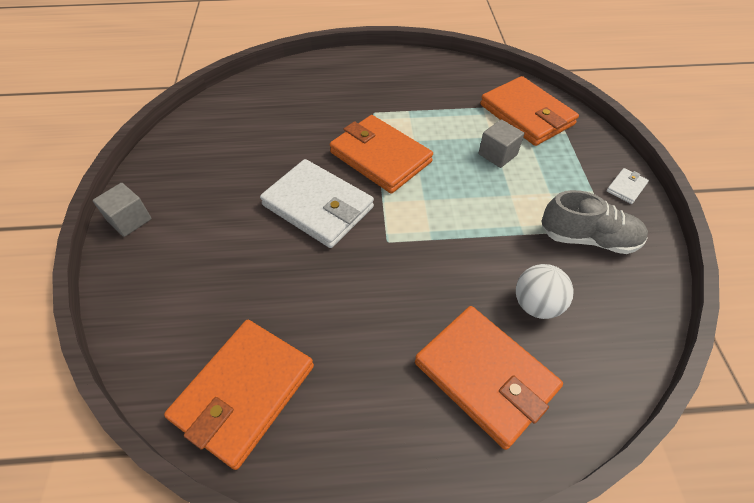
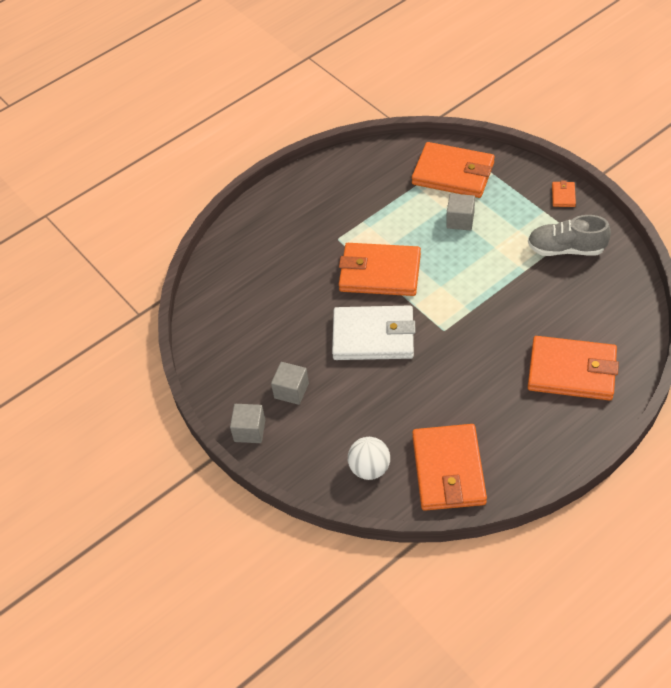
camera: 30 degrees left, 0 degrees up
white ball [516,264,574,319] -> white ball moved to [348,437,390,480]
grey shoe [541,190,648,254] -> grey shoe turned 150 degrees counterclockwise [528,215,611,256]
white wallet [607,168,649,204] -> orange wallet [552,180,576,207]
none -> grey cube [271,362,309,405]

